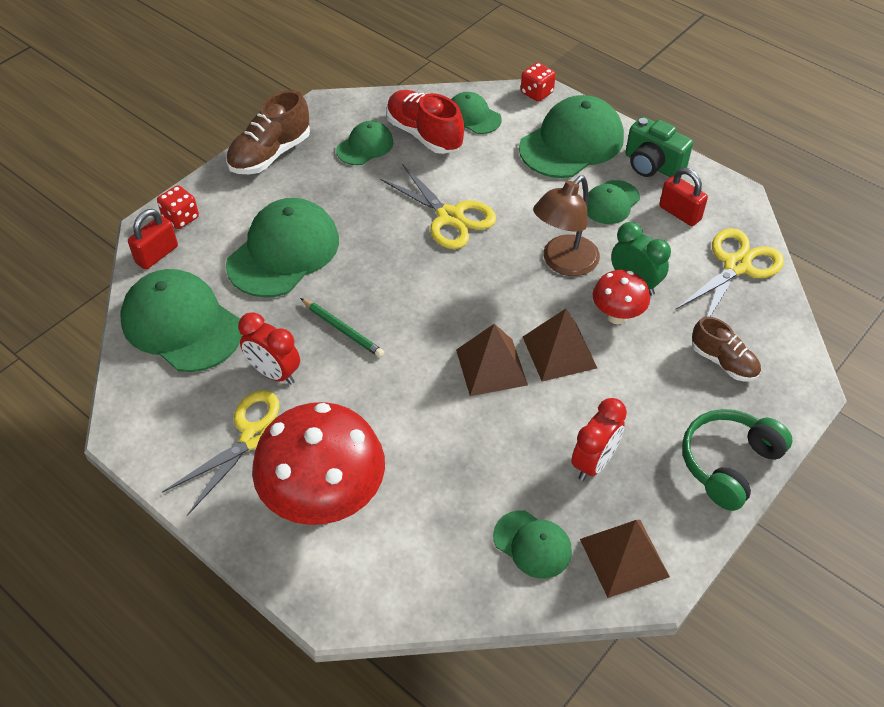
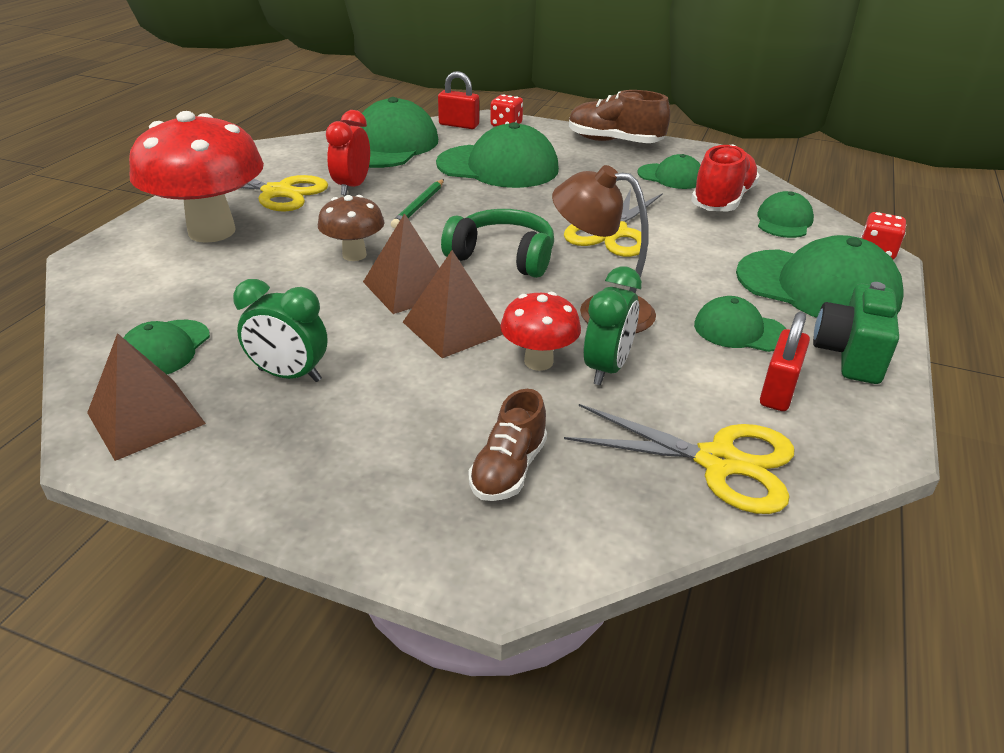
camera: 70 degrees right, 15 degrees down
red clock [571,398,627,481] -> green clock [233,279,328,382]
green headphones [682,409,792,511] -> green headphones moved to [441,209,554,278]
none -> brown mushroom [318,195,384,261]

